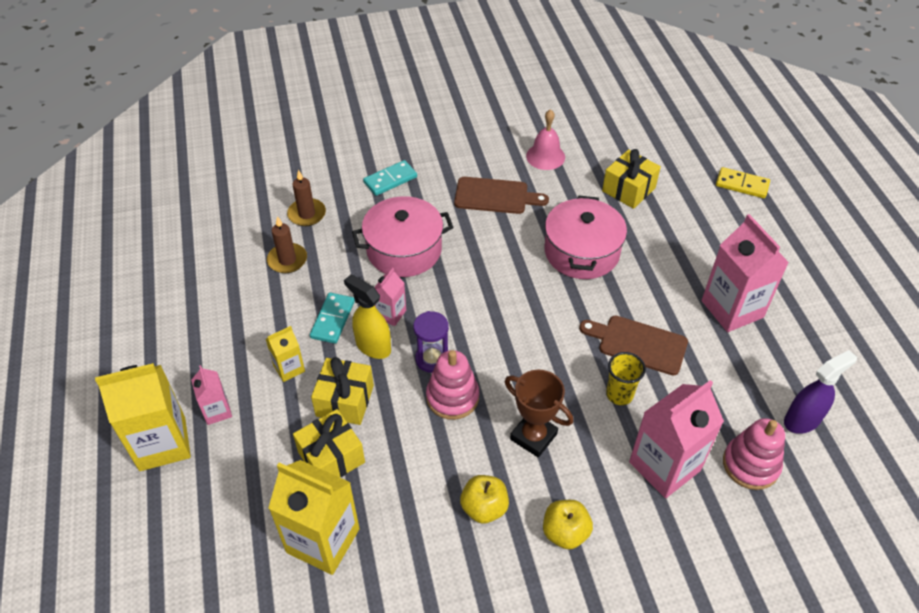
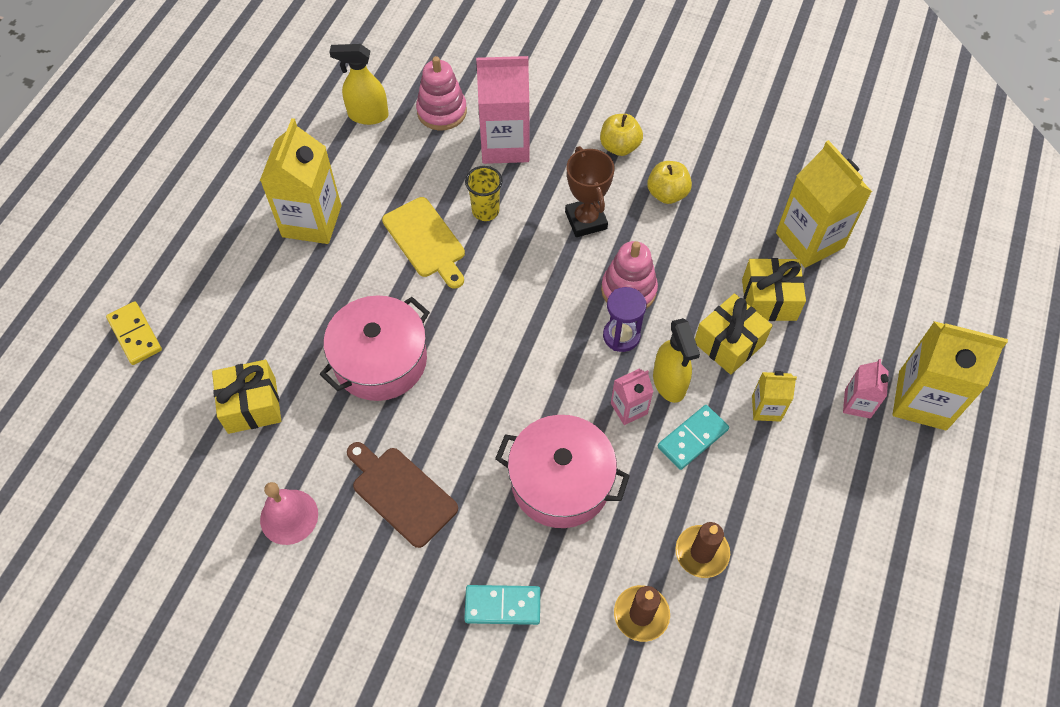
camera: 145 degrees left, 10 degrees up
brown cutting board [579,315,688,375] -> yellow cutting board [382,197,465,288]
pink carton [702,214,789,332] -> yellow carton [260,118,341,244]
purple spray bottle [784,350,857,434] -> yellow spray bottle [330,44,389,125]

